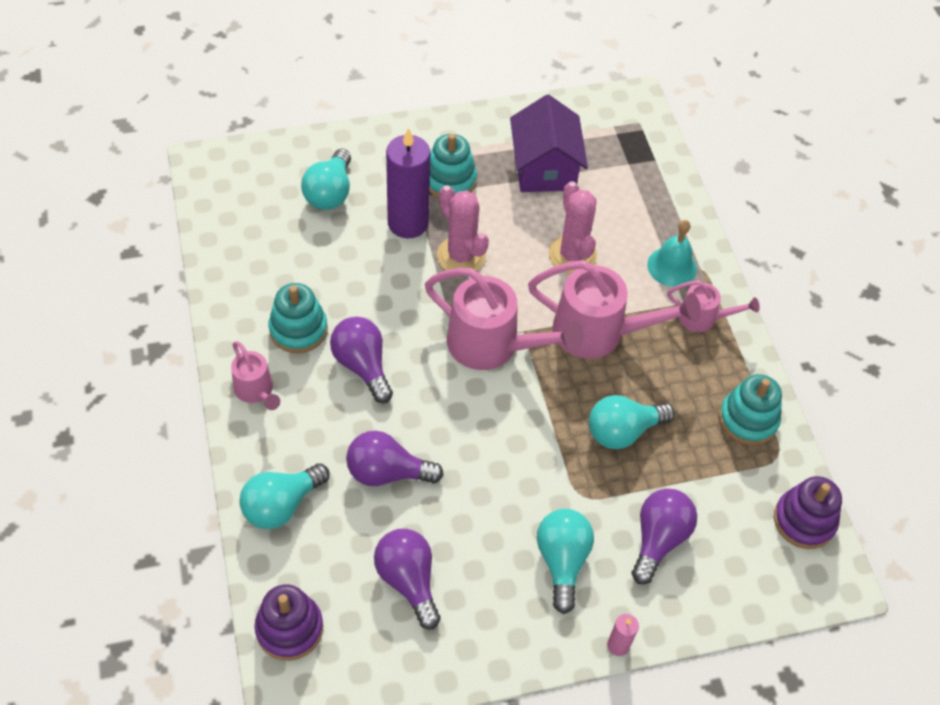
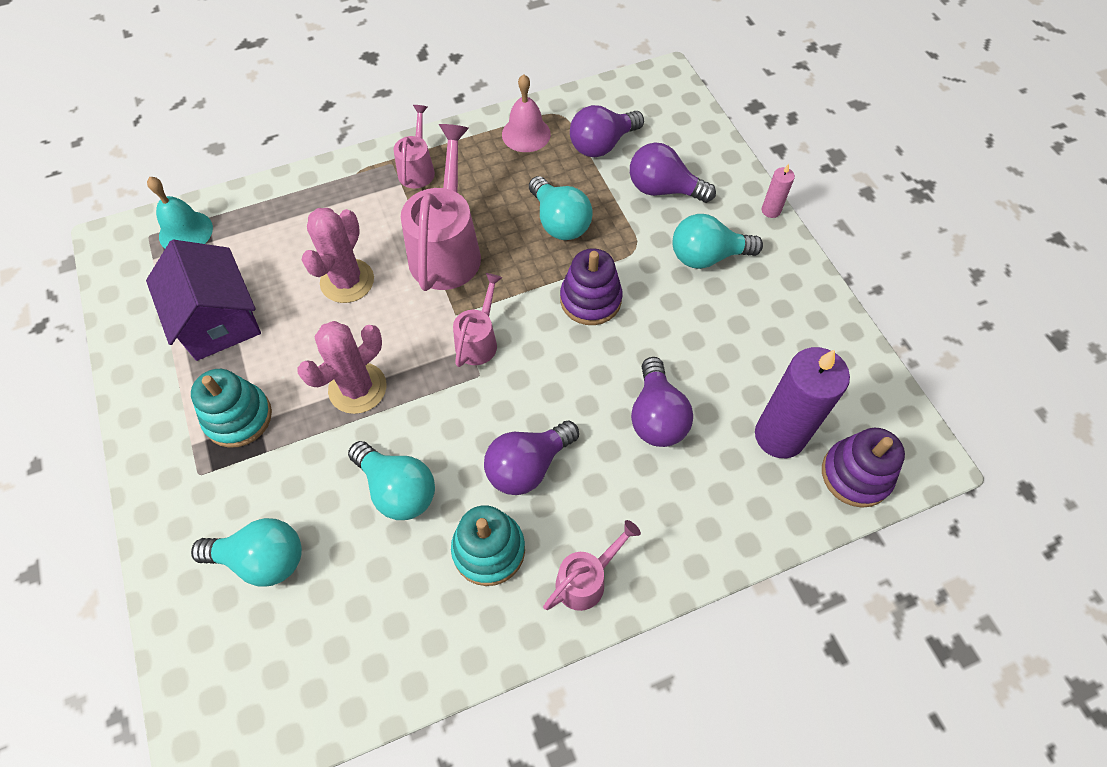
camera: 95 degrees left, 5 degrees up
turquoise light bulb [239,463,330,529] -> turquoise light bulb moved to [348,441,435,520]
purple light bulb [374,529,441,629] -> purple light bulb moved to [570,105,644,157]
purple candle [386,128,430,238] -> purple candle moved to [755,347,850,458]
pink watering can [425,268,584,370] -> pink watering can [453,273,502,367], size x0.54
purple house [510,94,588,192] -> purple house turned 75 degrees clockwise [146,240,261,361]
pink cactus [548,181,597,274] -> pink cactus turned 45 degrees counterclockwise [302,208,374,303]
turquoise bell [647,220,697,287] -> turquoise bell moved to [147,177,213,248]
turquoise stacking toy [719,374,782,445] -> pink bell [502,74,551,152]
purple stacking toy [774,476,842,549] -> purple stacking toy moved to [560,248,622,325]

